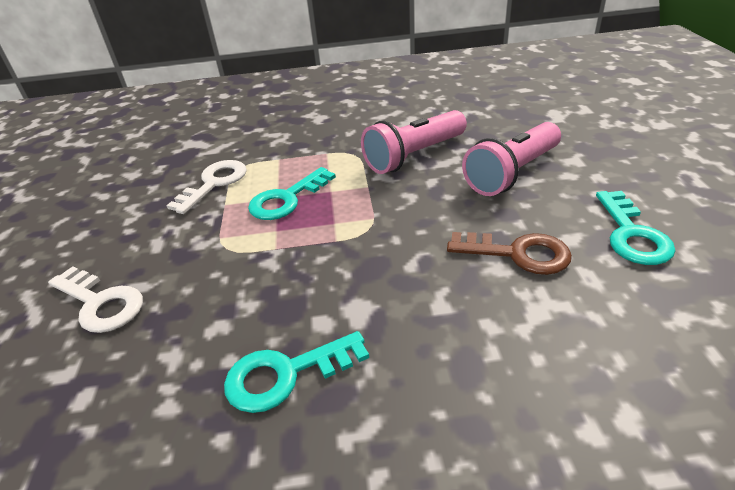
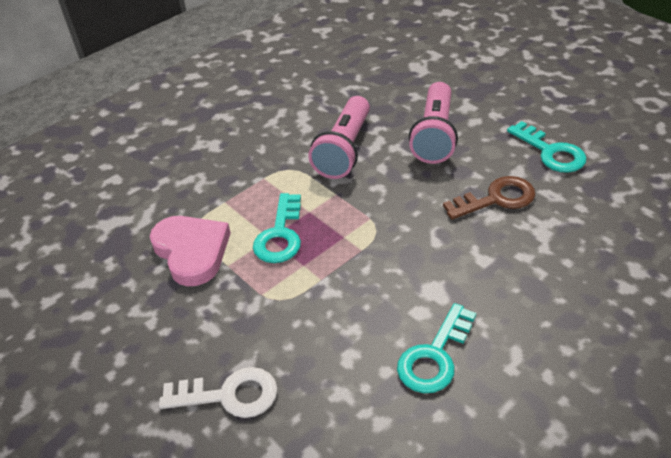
camera: 35 degrees left, 5 degrees up
white key [166,160,247,214] -> pink heart [150,216,231,286]

